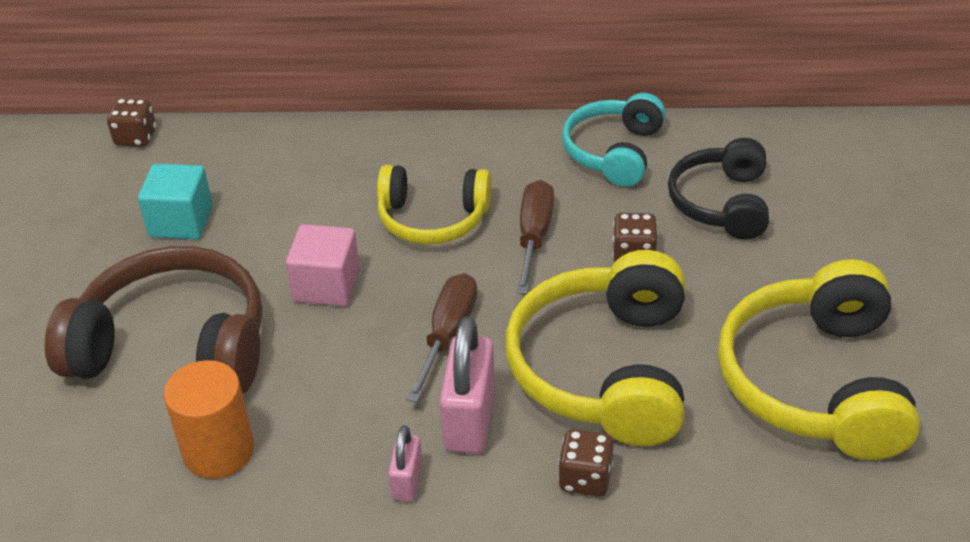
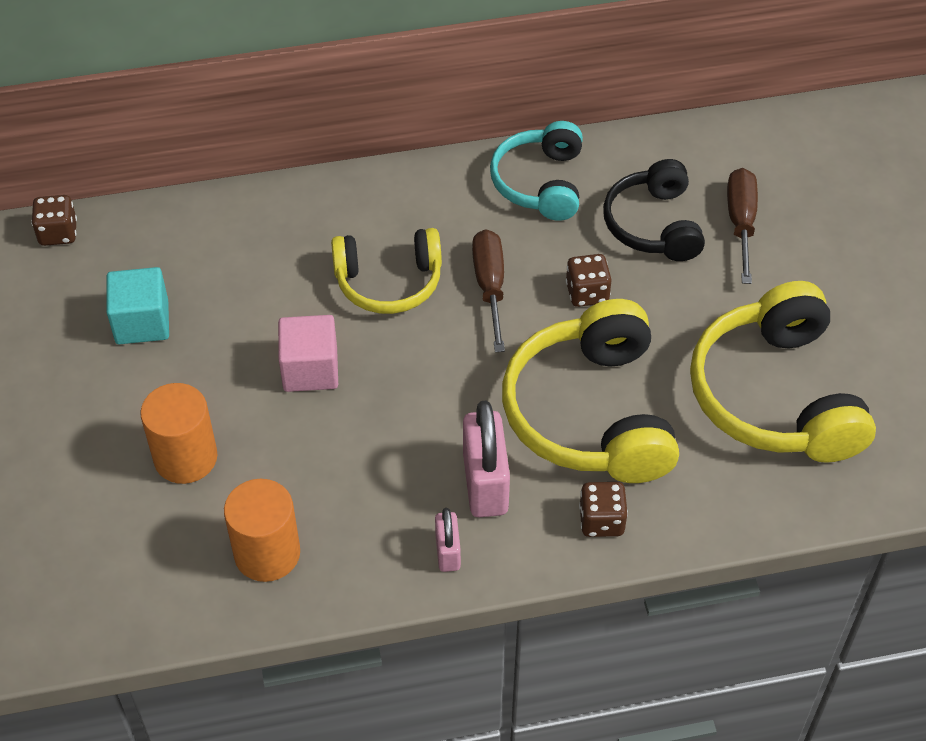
camera: 15 degrees left, 10 degrees up
brown headphones [45,246,262,394] -> orange cylinder [140,383,217,484]
brown screwdriver [407,273,477,402] -> brown screwdriver moved to [727,168,758,284]

